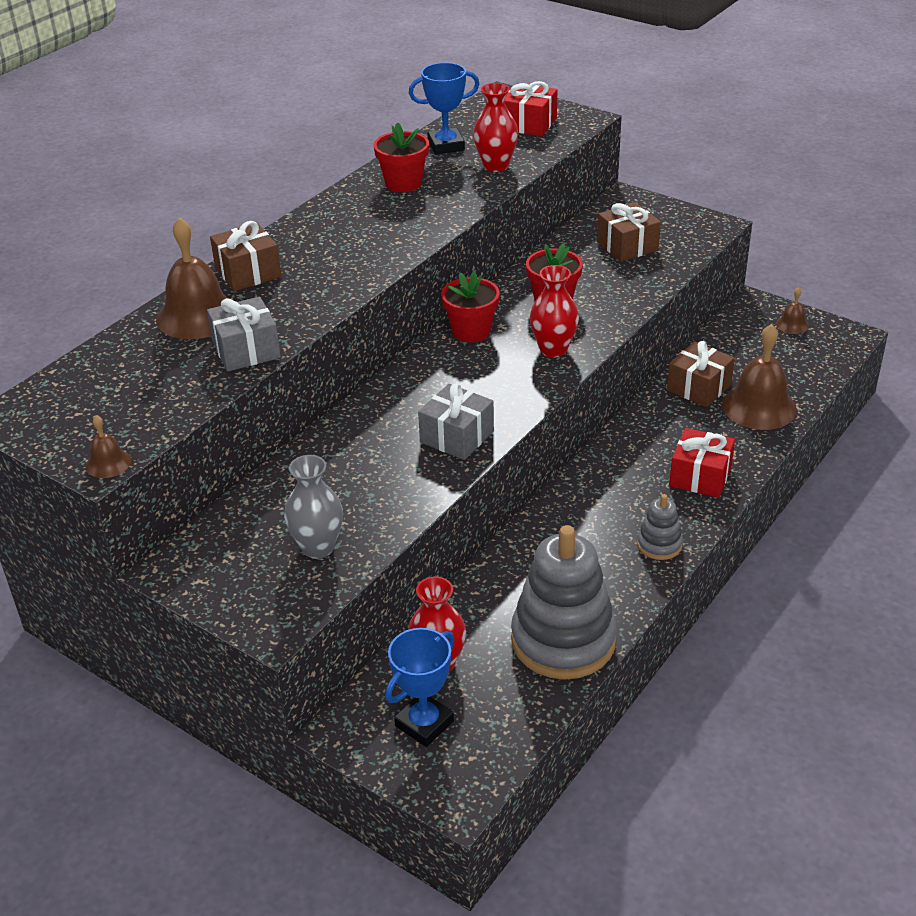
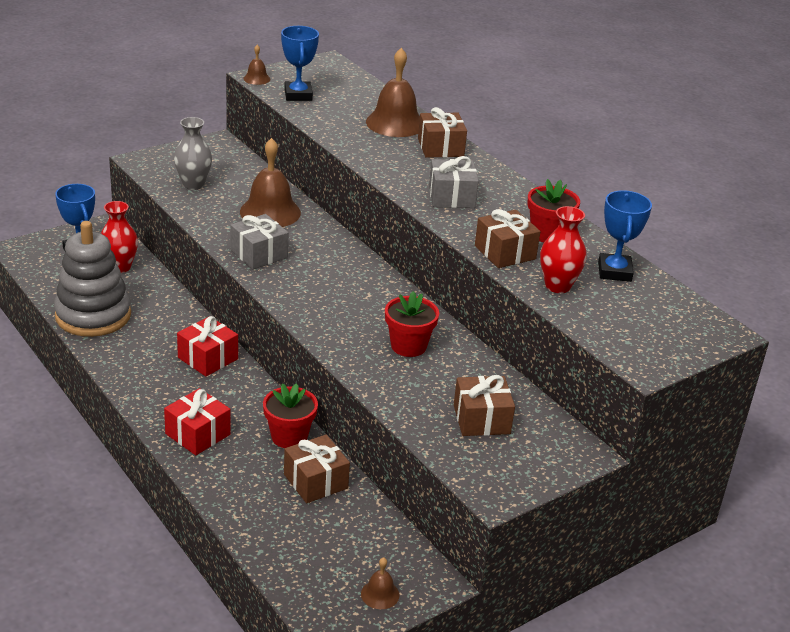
camera: 105 degrees right, 5 degrees down
grey gift [207,297,281,372] -> grey gift moved to [429,156,479,208]
red flower pot [441,272,500,342] -> red flower pot moved to [263,383,318,448]
red gift [504,81,557,136] -> red gift moved to [177,316,238,377]
red vase [530,265,579,358] -> none
grey stacking toy [637,494,683,560] -> none
brown bell [722,324,797,430] -> brown bell moved to [240,138,301,227]
none -> blue trophy [281,26,319,101]
none -> brown gift [475,209,541,268]

